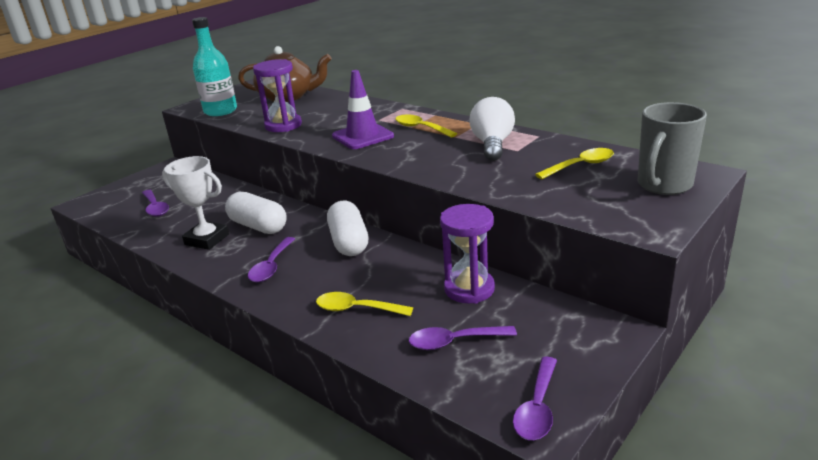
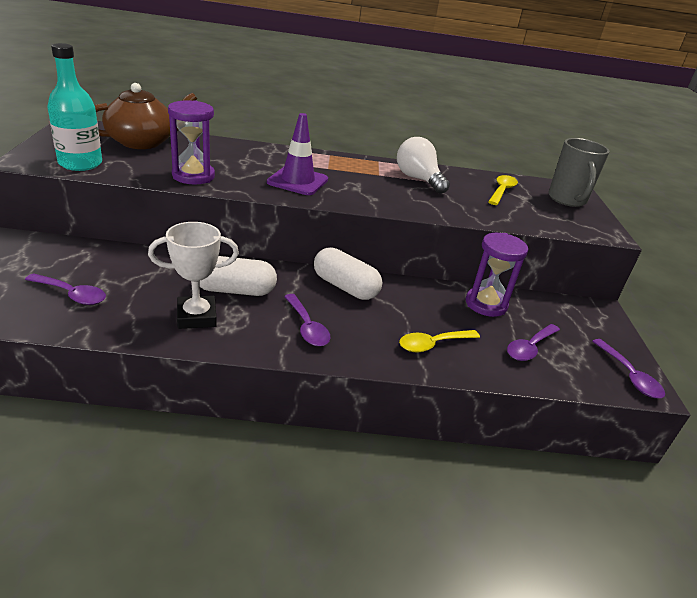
camera: 45 degrees left, 5 degrees up
yellow spoon [396,114,457,137] -> none

